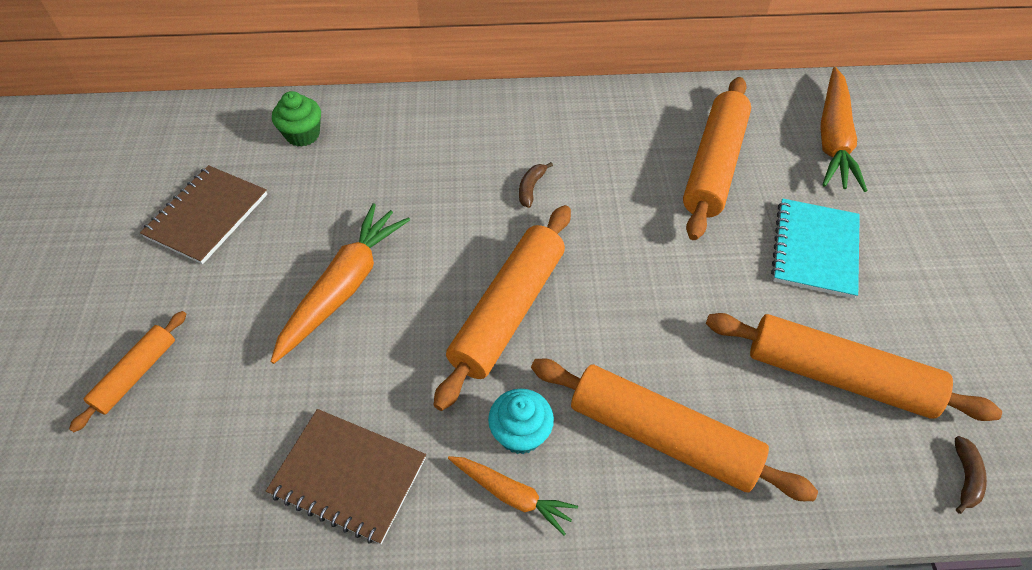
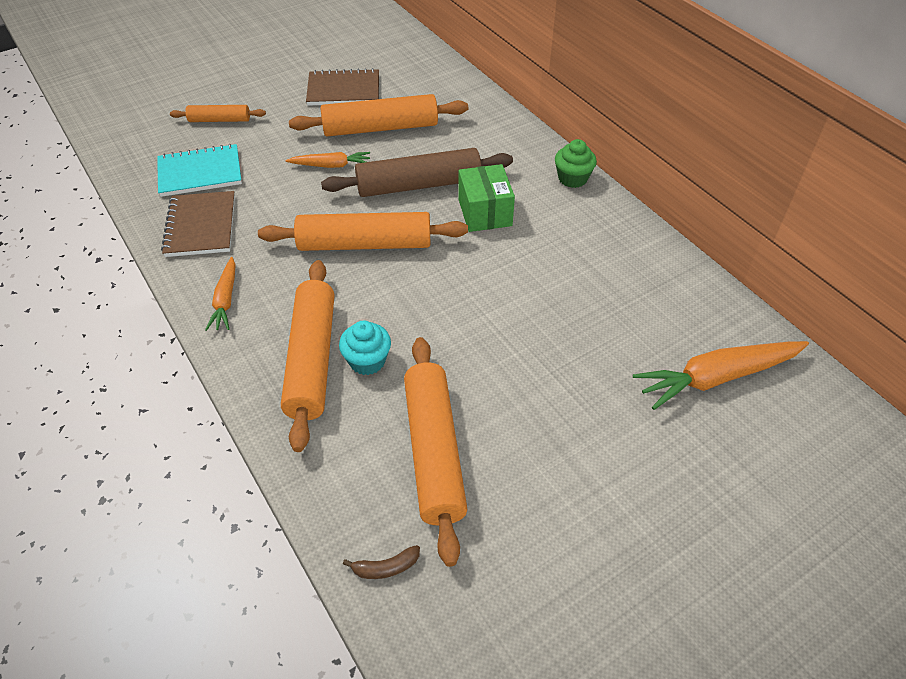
camera: 60 degrees right, 5 degrees down
orange carrot [270,203,410,364] -> orange carrot [285,152,370,168], size x0.57
green cupcake [272,91,321,147] -> green cupcake moved to [555,139,597,188]
turquoise cupcake [488,389,554,454] -> turquoise cupcake moved to [339,321,391,375]
brown banana [519,162,553,208] -> green box [458,164,515,232]
orange rolling pin [683,77,751,240] -> orange rolling pin moved to [289,94,468,136]
turquoise notebook [771,198,860,299] -> turquoise notebook moved to [157,144,242,197]
none -> brown rolling pin [321,148,513,197]

